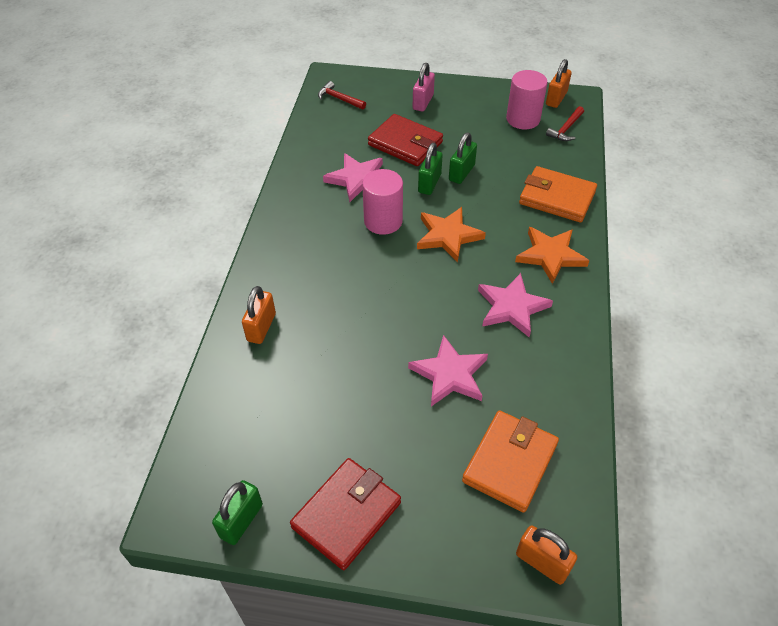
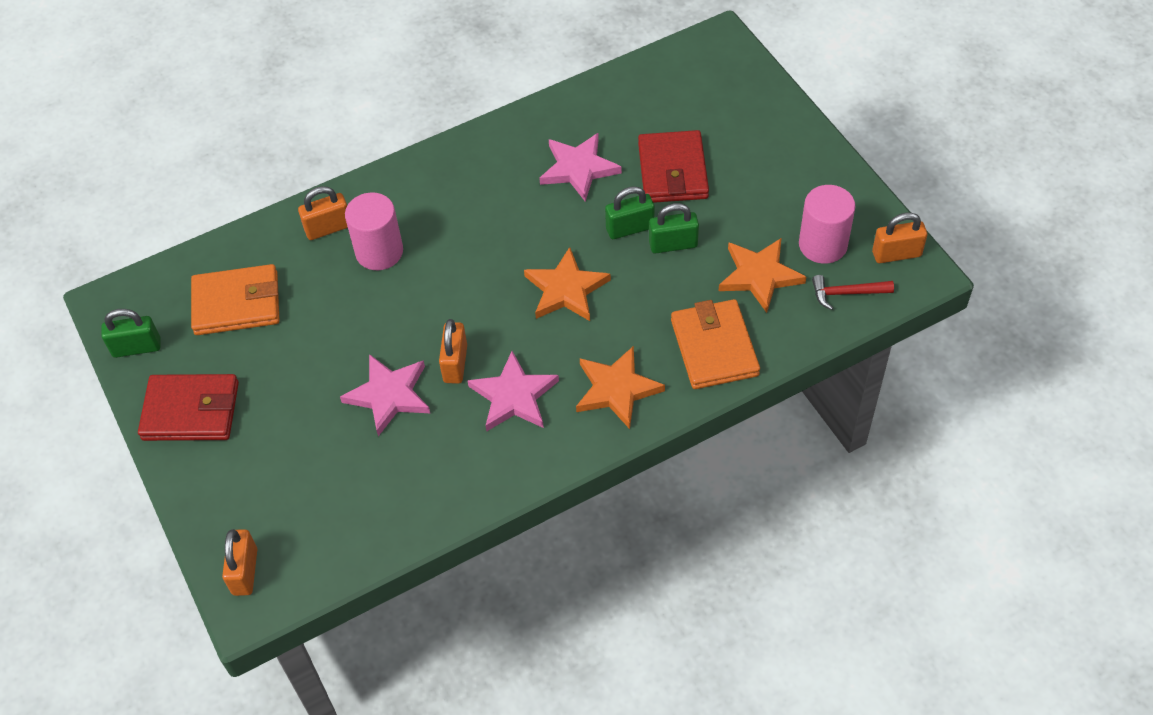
camera: 55 degrees right, 5 degrees up
red hammer [318,81,366,109] -> none
pink cylinder [362,169,403,235] -> pink cylinder moved to [345,193,403,270]
pink padlock [413,63,435,112] -> none
orange wallet [462,411,559,513] -> orange wallet moved to [191,264,279,335]
none -> orange padlock [439,319,467,384]
none -> orange star [719,238,806,313]

